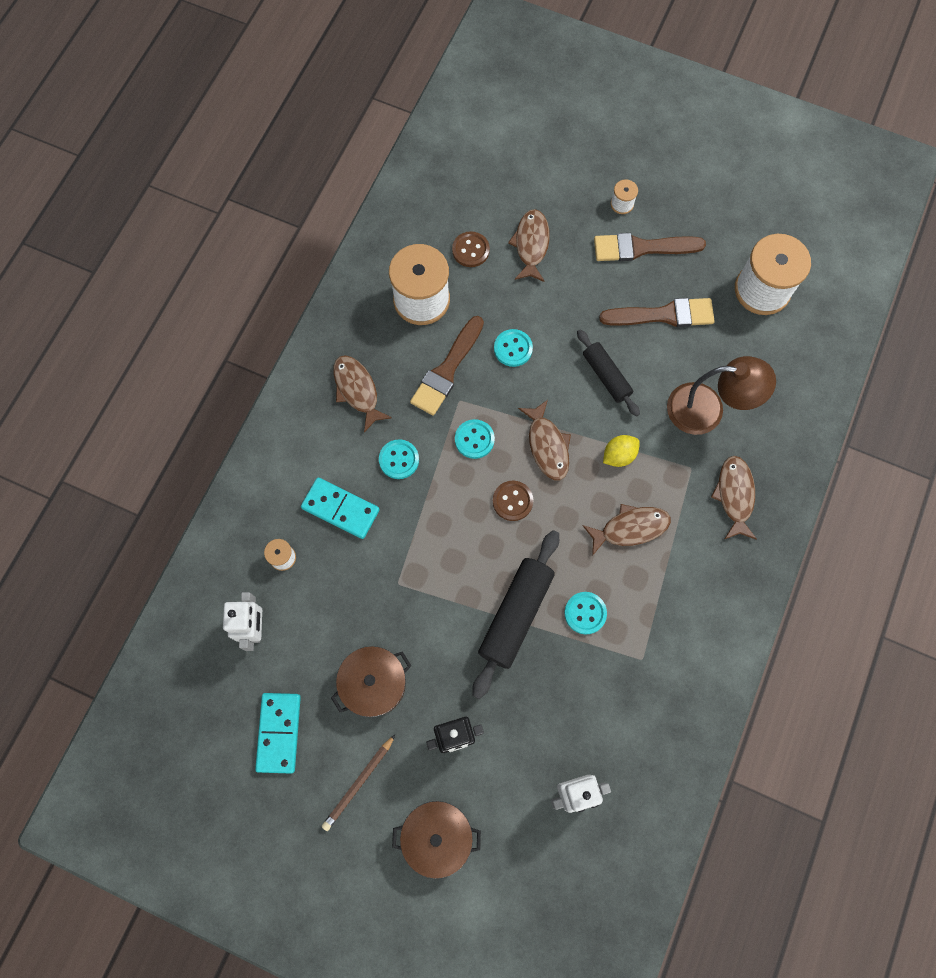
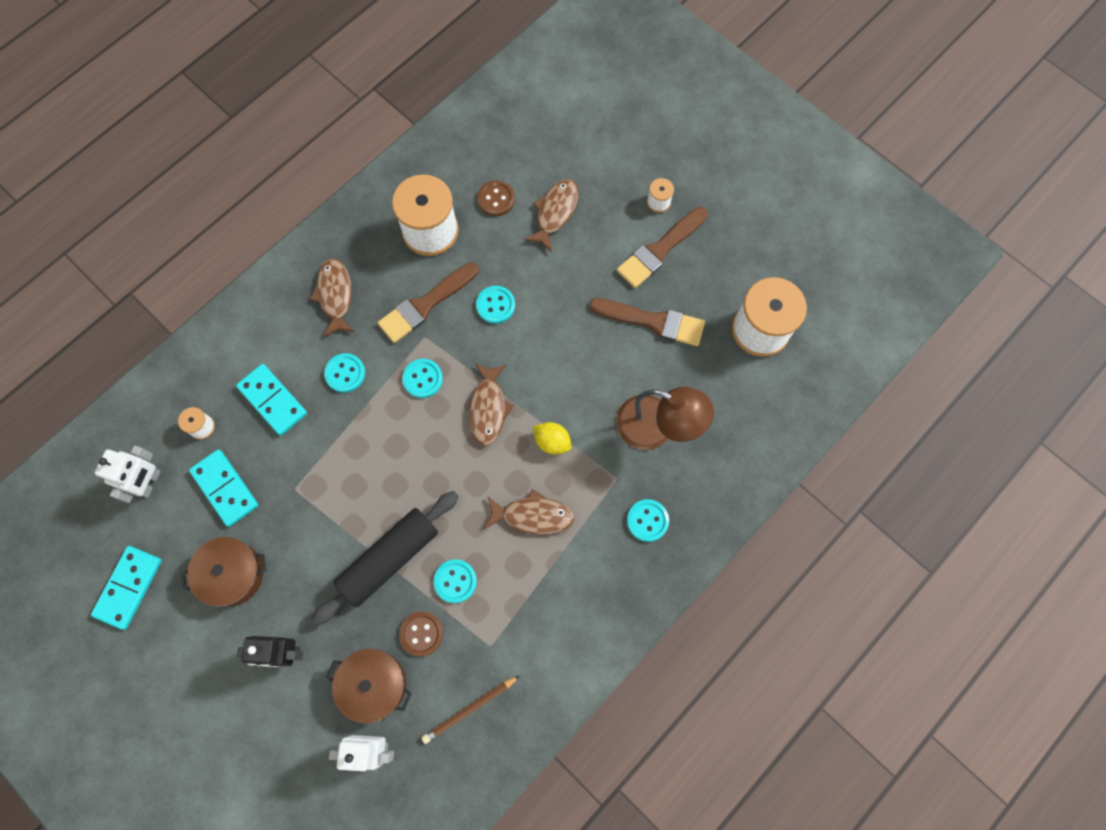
camera: 20 degrees right, 0 degrees up
brown pencil [322,735,395,831] -> brown pencil moved to [421,676,520,744]
brown pot [392,801,481,879] -> brown pot moved to [326,648,412,724]
brown button [493,481,534,521] -> brown button moved to [399,612,443,656]
black rolling pin [577,329,640,417] -> none
brown brush [594,233,706,261] -> brown brush turned 60 degrees counterclockwise [617,207,708,288]
yellow lemon [603,435,640,467] -> yellow lemon turned 45 degrees clockwise [533,422,572,454]
brown fish [711,456,757,540] -> turquoise button [627,499,669,542]
none -> turquoise domino [189,449,259,527]

